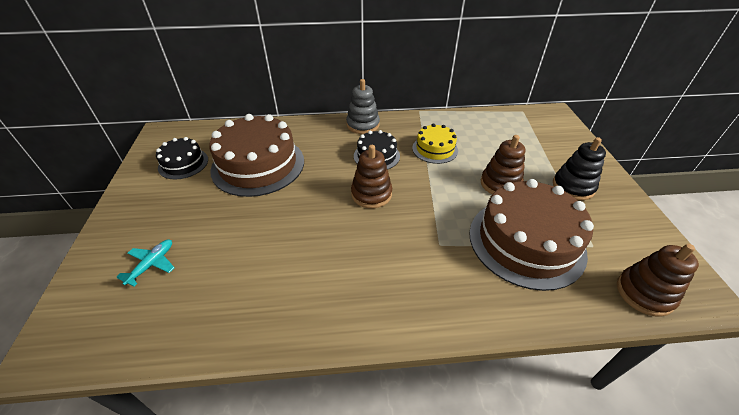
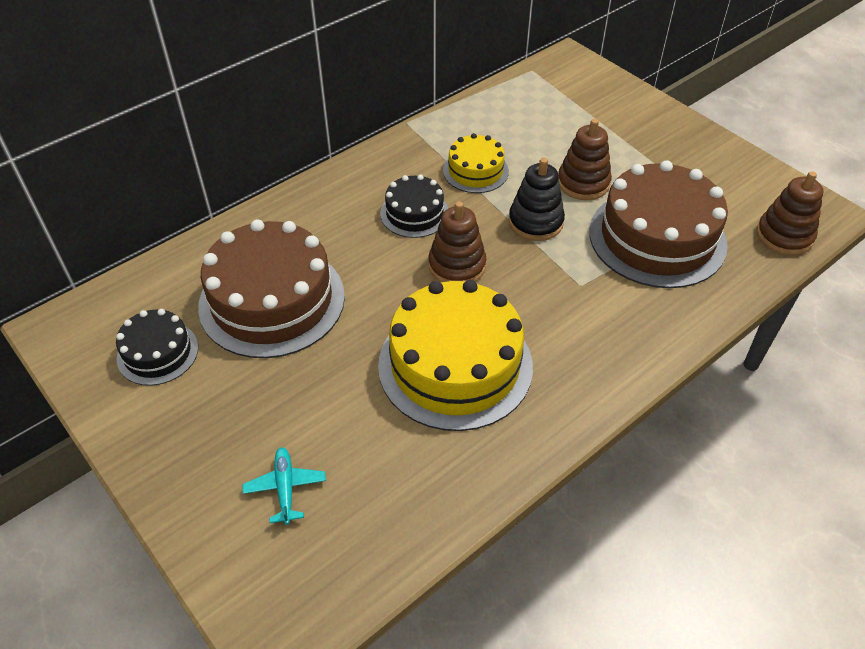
camera: 35 degrees left, 5 degrees up
grey stacking toy [346,79,380,134] -> none
black stacking toy [553,137,606,200] -> black stacking toy moved to [509,158,565,241]
none -> yellow cake [378,280,533,431]

